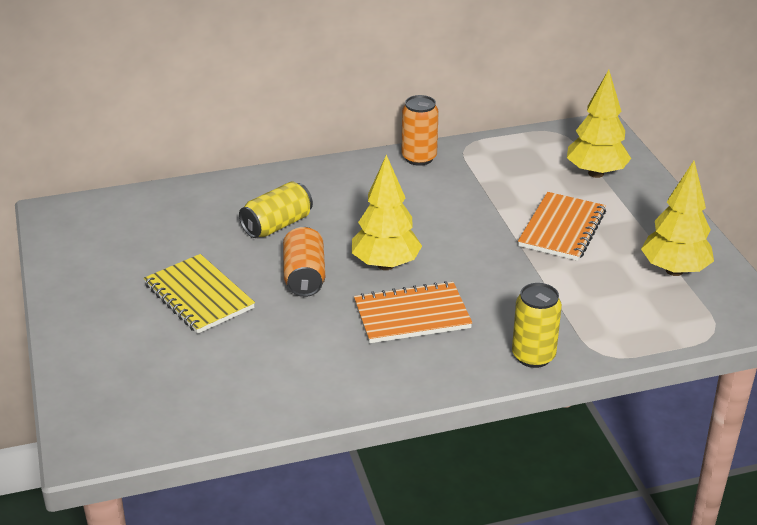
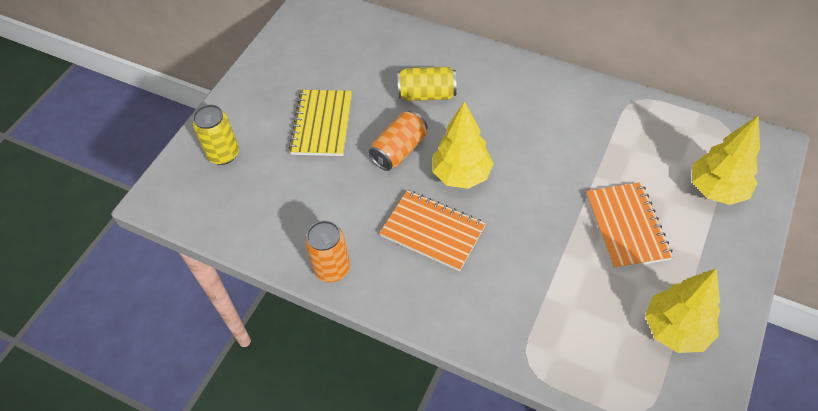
camera: 45 degrees right, 20 degrees up
orange can [402,95,439,166] -> orange can moved to [305,221,350,282]
yellow can [512,283,562,368] -> yellow can moved to [193,105,239,165]
orange notebook [518,192,606,261] -> orange notebook turned 75 degrees counterclockwise [586,182,673,269]

